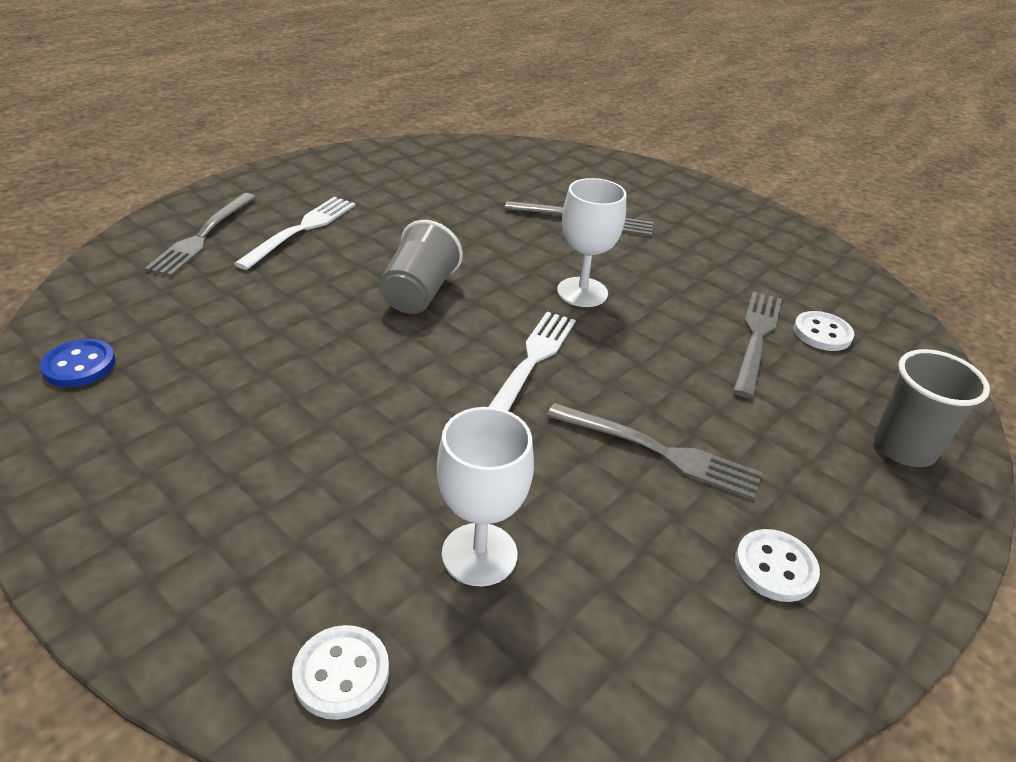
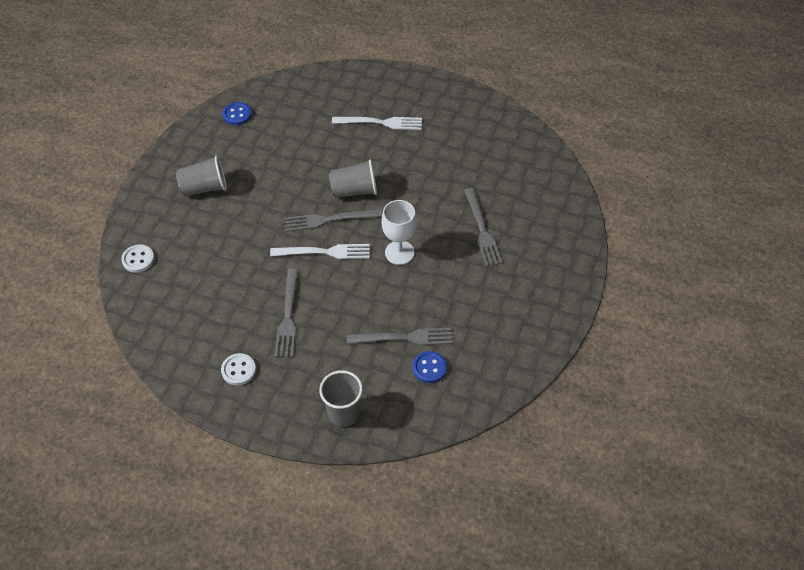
camera: 70 degrees right, 15 degrees up
grey fork [144,193,256,277] -> grey fork moved to [285,209,382,232]
white goblet [437,407,534,586] -> none
white button [794,311,854,351] -> blue button [412,351,447,383]
none -> grey cup [176,156,227,196]

